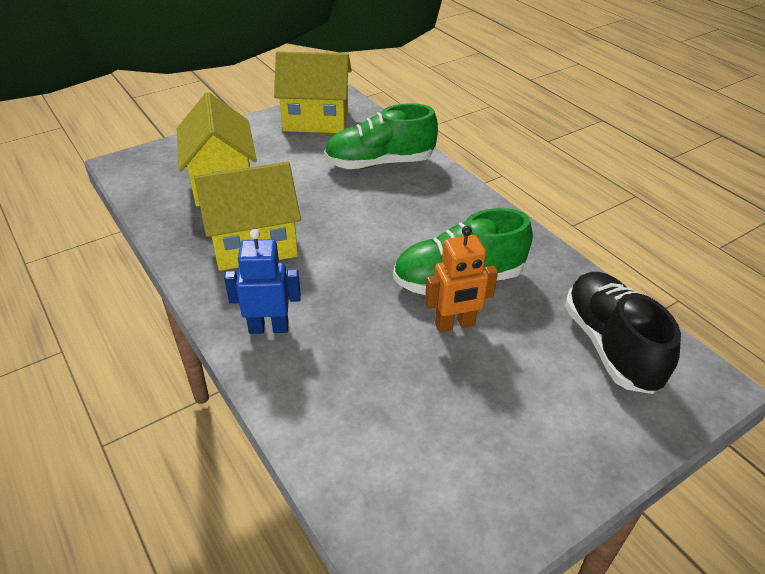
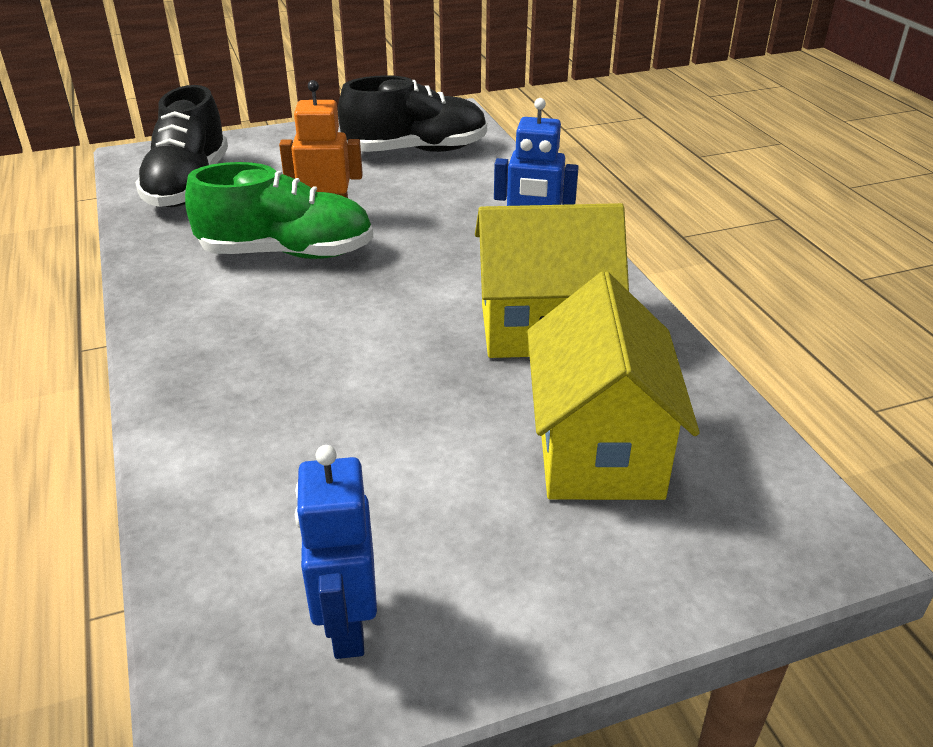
camera: 165 degrees left, 5 degrees down
yellow house [274,51,351,133] -> blue robot [295,445,377,659]
green shoe [324,103,438,169] -> none
none -> black shoe [338,75,487,152]

